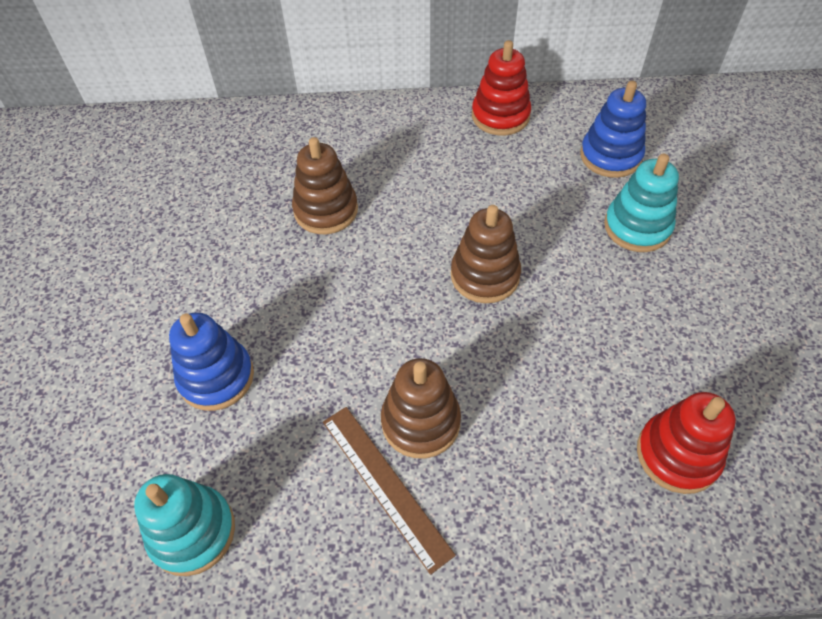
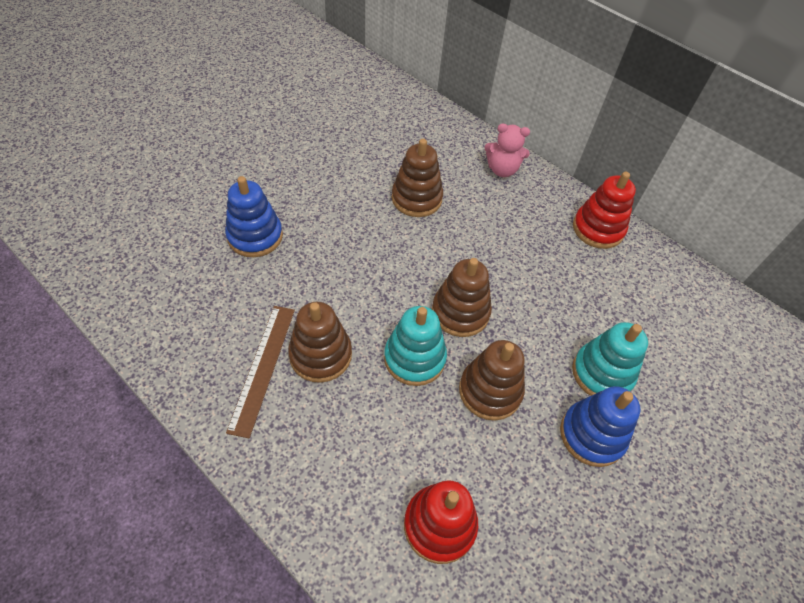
camera: 40 degrees right, 0 degrees up
turquoise stacking toy [134,474,235,576] -> turquoise stacking toy moved to [384,306,447,386]
blue stacking toy [580,81,646,178] -> blue stacking toy moved to [560,386,640,467]
none -> brown stacking toy [459,340,525,421]
none -> pink teddy bear [485,123,530,177]

